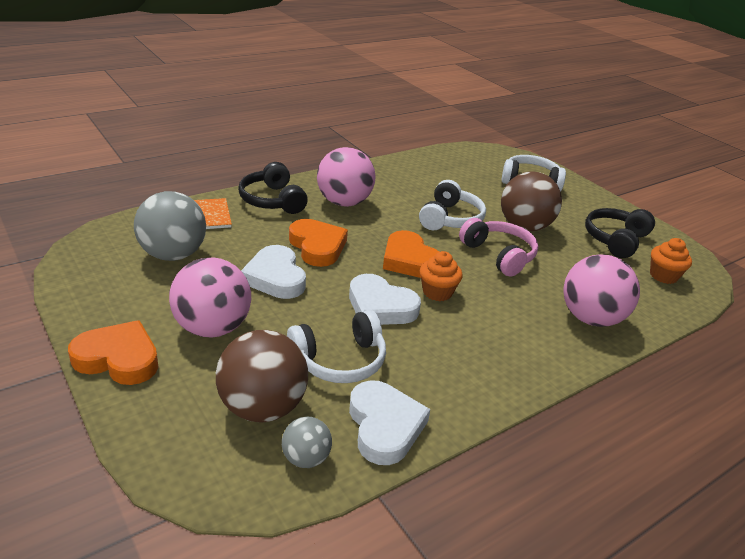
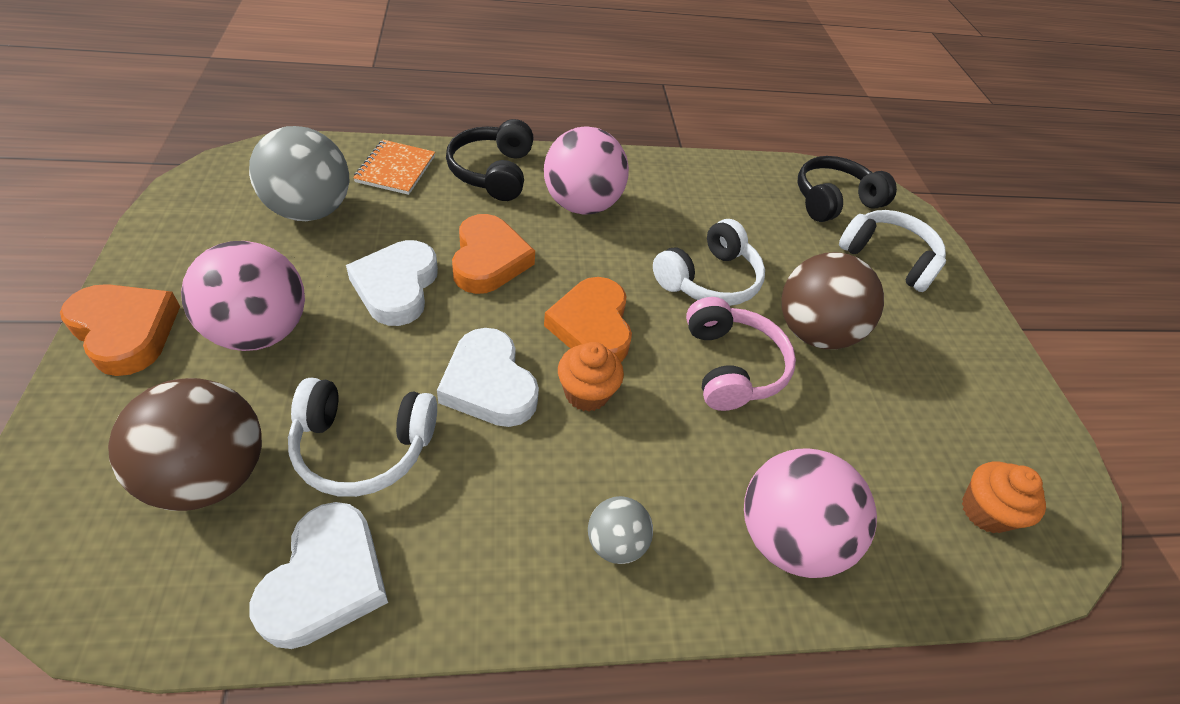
camera: 25 degrees right, 15 degrees up
grey ball [282,417,332,468] -> grey ball moved to [588,496,653,564]
black headphones [585,208,655,258] -> black headphones moved to [798,156,897,222]

